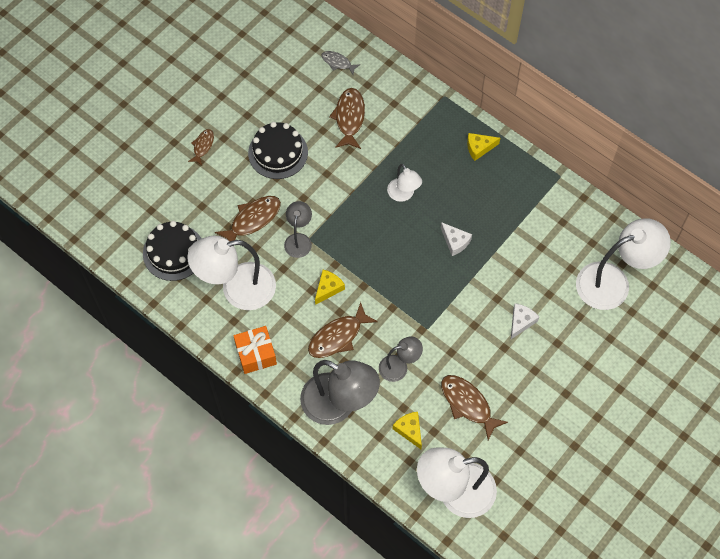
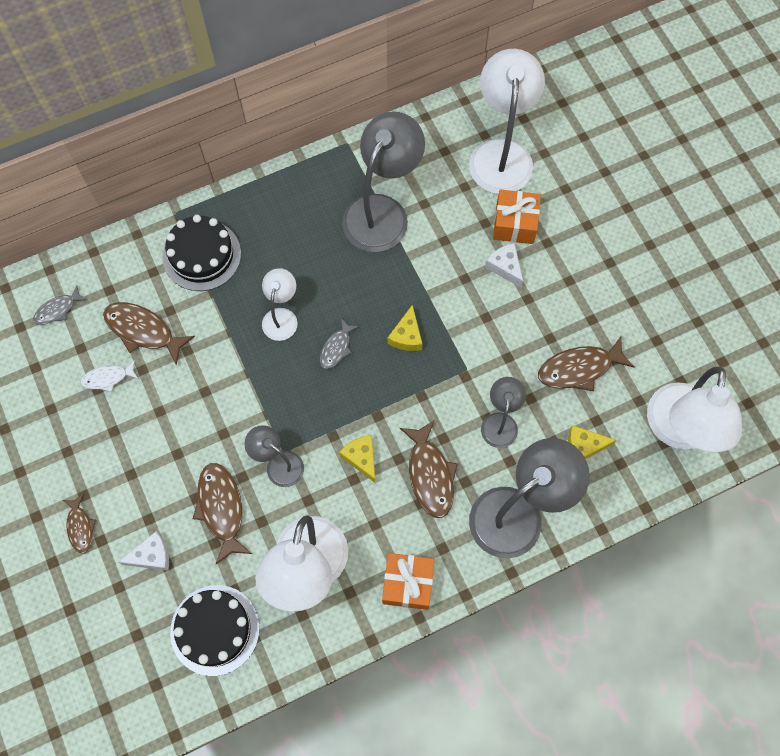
camera: 65 degrees left, 5 degrees up
brown fish [188,129,214,165] -> brown fish turned 150 degrees counterclockwise [63,494,96,553]
black cake [248,122,308,179] -> black cake moved to [163,215,241,291]
white lamp [387,164,422,202] -> white lamp turned 75 degrees counterclockwise [262,268,298,341]
white cheese [441,222,472,256] -> white cheese moved to [119,531,169,570]
yellow cheese [467,133,500,161] -> yellow cheese moved to [387,305,423,351]
none -> white fish [80,360,138,392]
none -> grey fish [320,318,359,369]
none -> grey lamp [342,111,425,252]
none -> orange gift [493,190,541,244]

